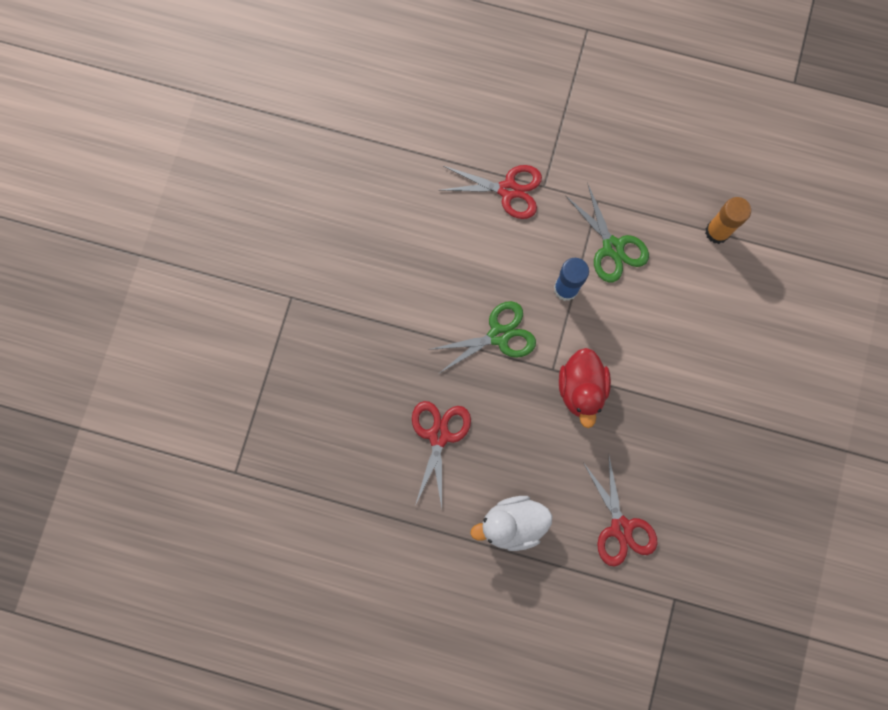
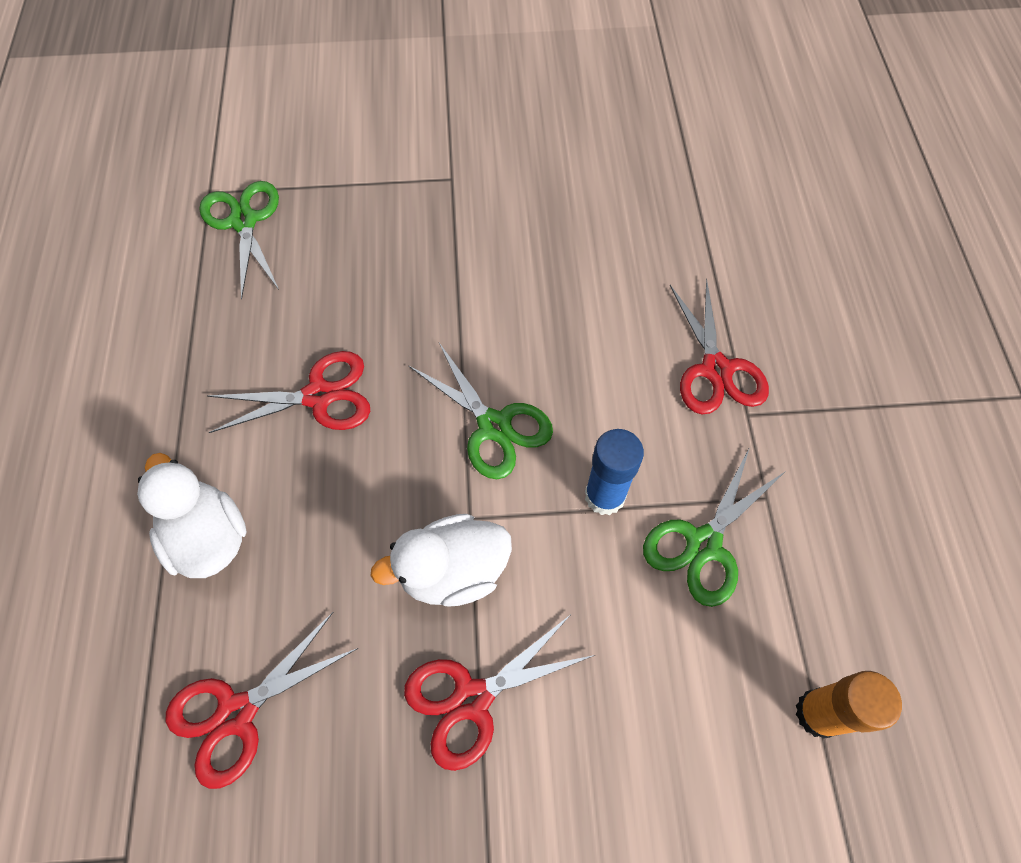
camera: 70 degrees right, 15 degrees down
red duck [559,348,611,428] -> white duck [371,514,512,607]
none -> green scissors [199,181,279,300]
none -> red scissors [404,615,595,771]

